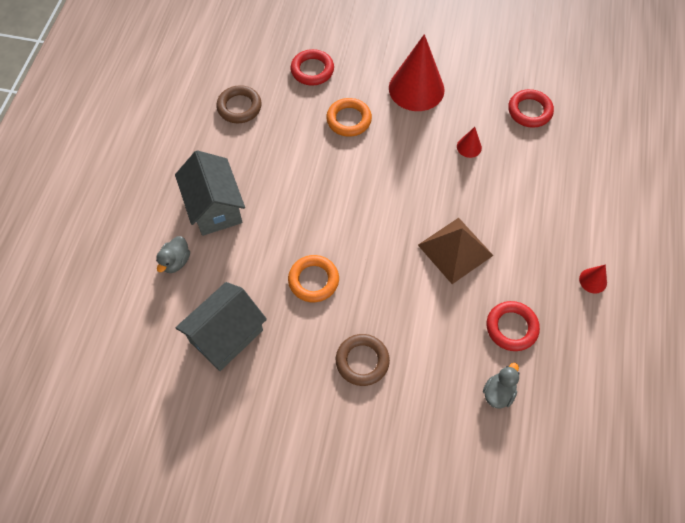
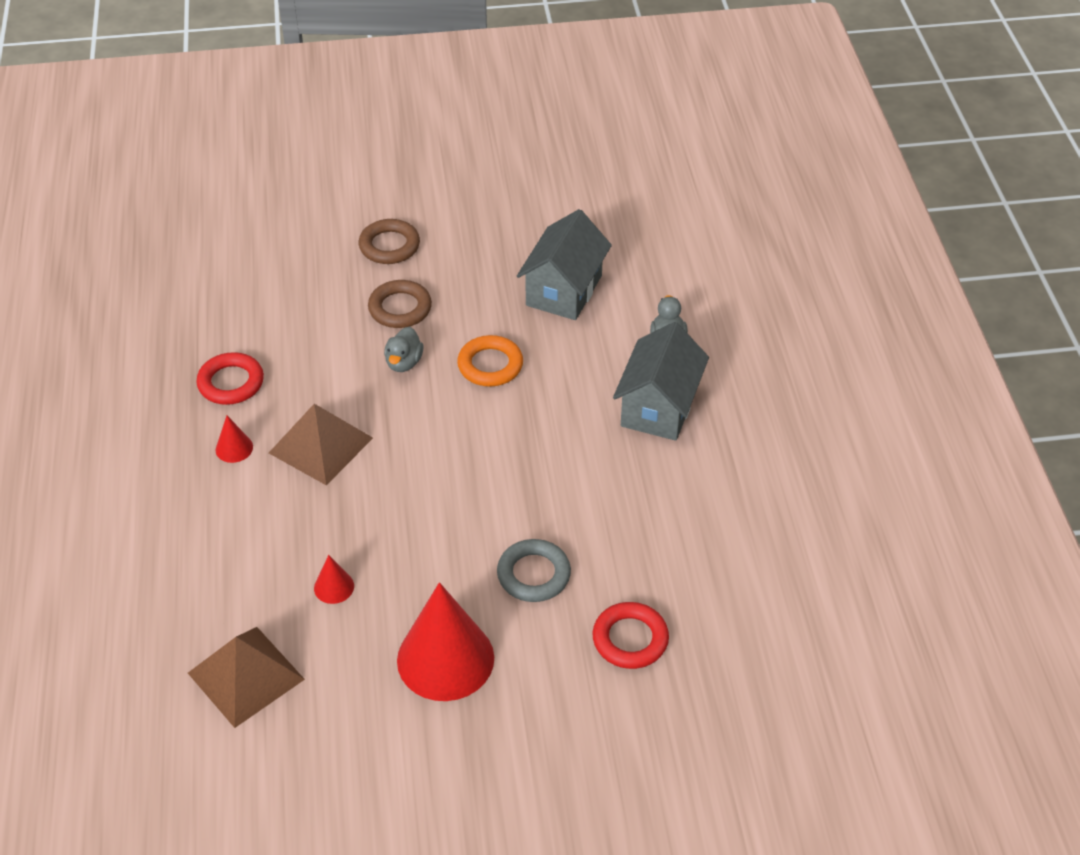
camera: 160 degrees right, 15 degrees down
grey house [175,150,245,236] -> grey house turned 60 degrees clockwise [613,322,709,441]
brown ring [216,85,262,123] -> brown ring moved to [359,219,420,264]
orange ring [326,98,372,137] -> grey ring [497,539,571,602]
grey duck [483,363,520,408] -> grey duck moved to [384,327,424,372]
red ring [508,89,554,128] -> brown pyramid [188,627,305,728]
red cone [579,264,607,293] -> red cone moved to [216,416,253,463]

